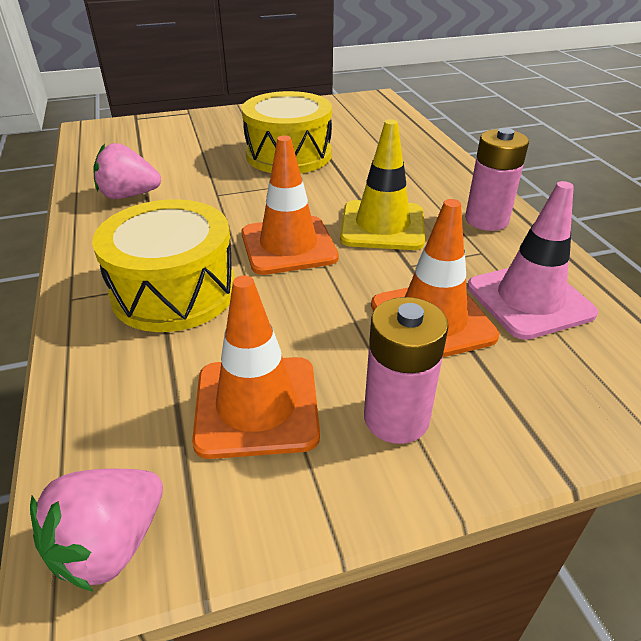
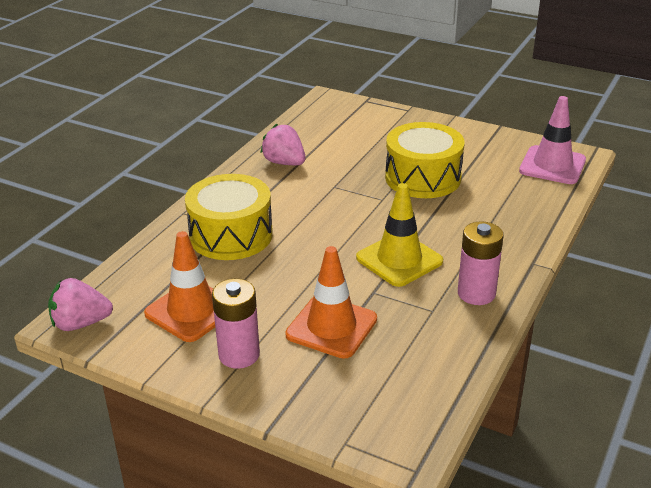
camera: 45 degrees right, 5 degrees down
orange traffic cone [241,136,339,275] -> none
pink traffic cone [467,181,598,340] -> pink traffic cone moved to [519,96,586,184]

